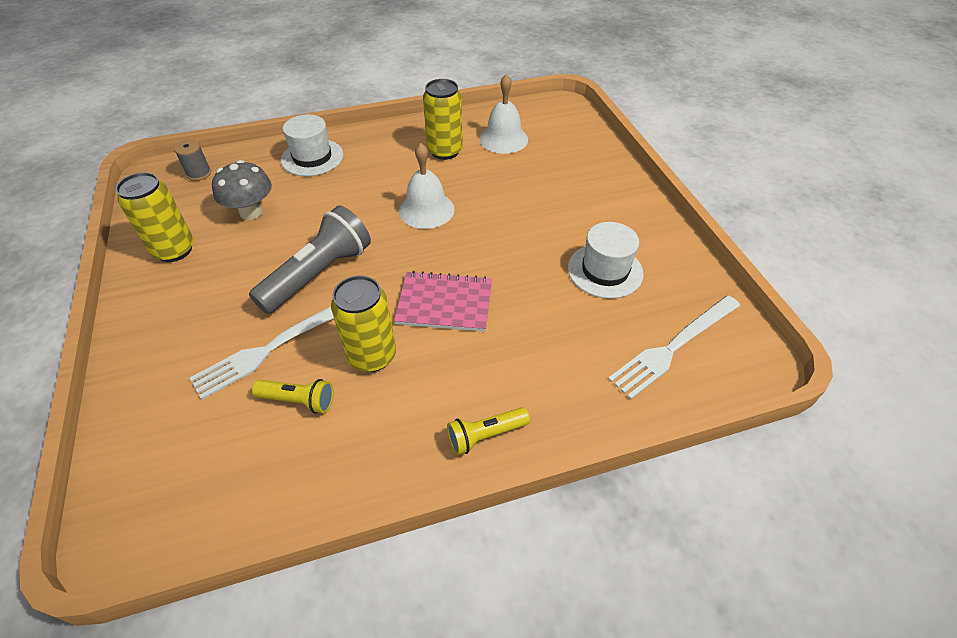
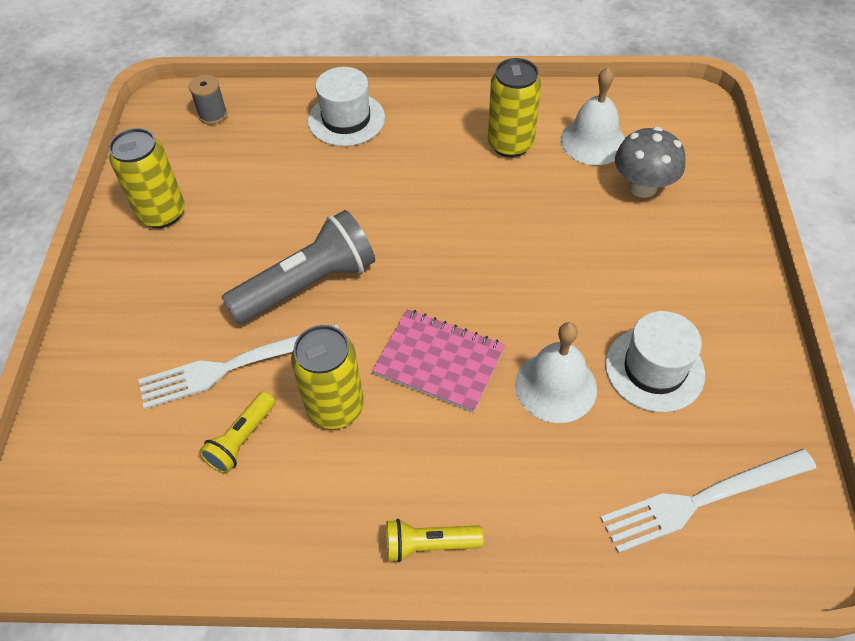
camera: 20 degrees right, 5 degrees up
grey mushroom [212,160,272,220] -> grey mushroom moved to [615,127,686,198]
yellow flashlight [252,379,334,413] -> yellow flashlight turned 90 degrees clockwise [199,391,275,474]
white bell [399,143,455,229] -> white bell moved to [515,322,597,423]

